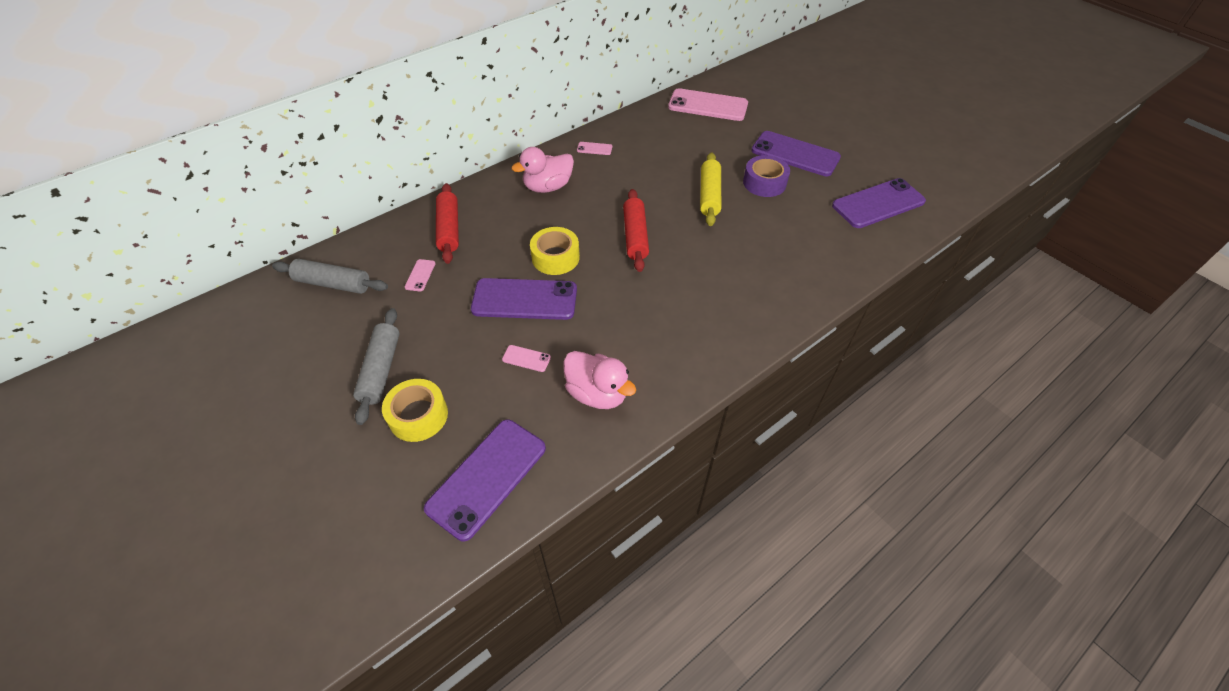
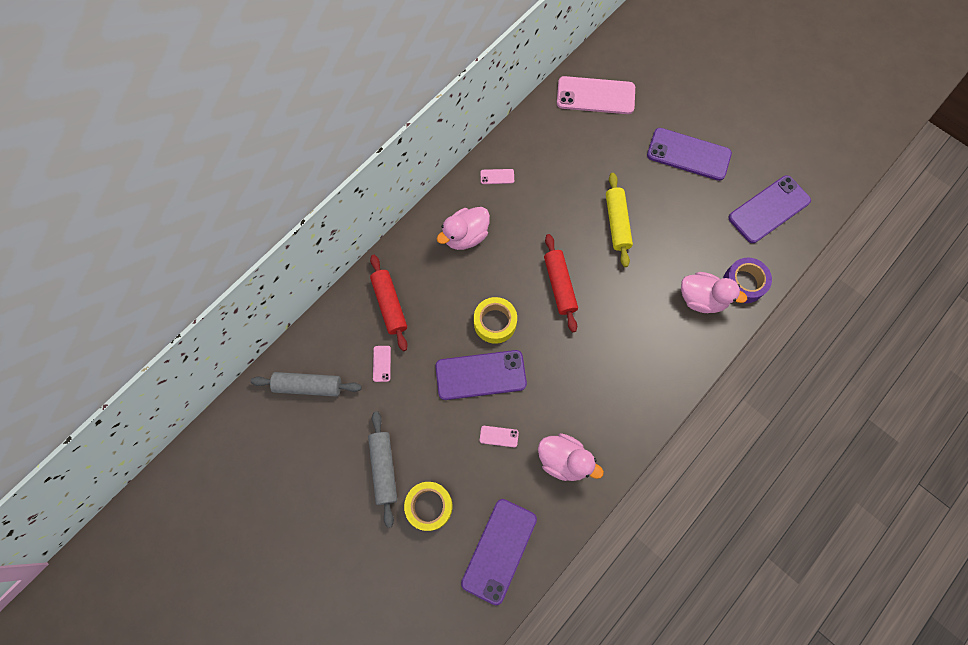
camera: 10 degrees left, 20 degrees up
purple tape [743,155,790,197] -> purple tape moved to [723,258,772,303]
none -> pink duck [681,272,747,313]

